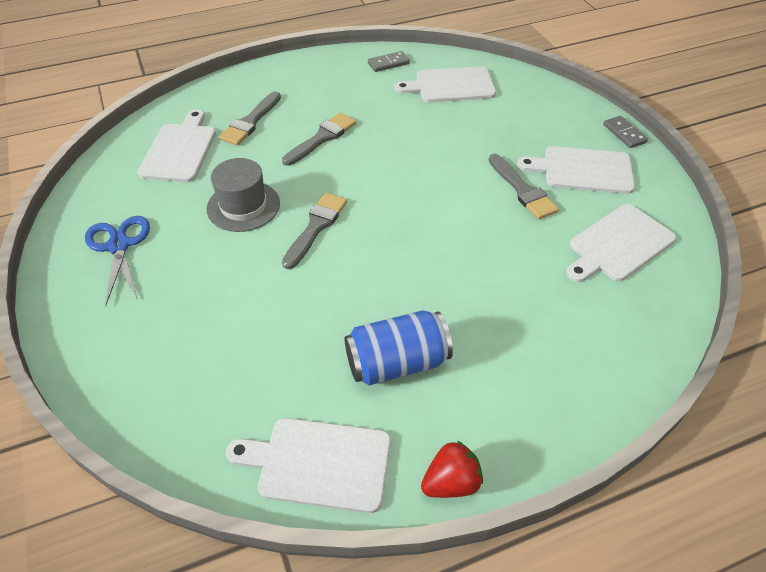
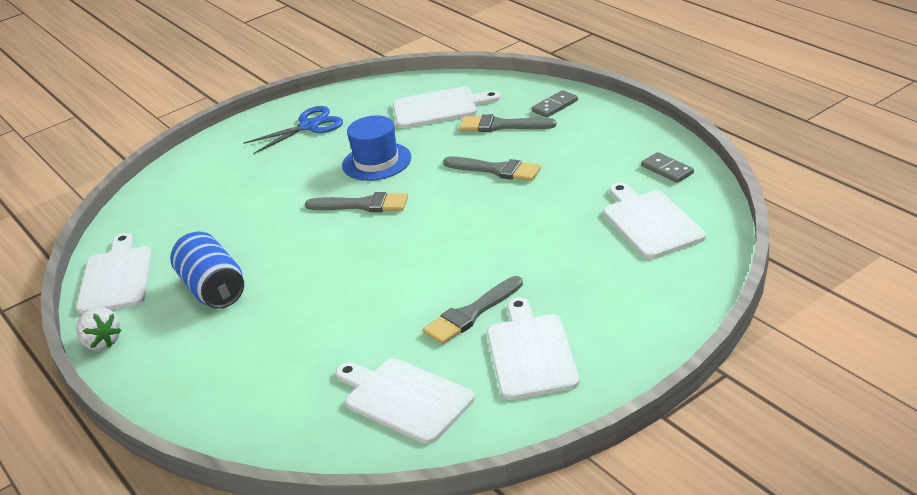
camera: 80 degrees right, 15 degrees down
grey hat [206,158,280,232] -> blue hat [342,115,412,181]
red strawberry [421,441,483,498] -> white strawberry [76,307,122,351]
grey domino [603,116,648,148] -> grey domino moved to [532,90,578,118]

